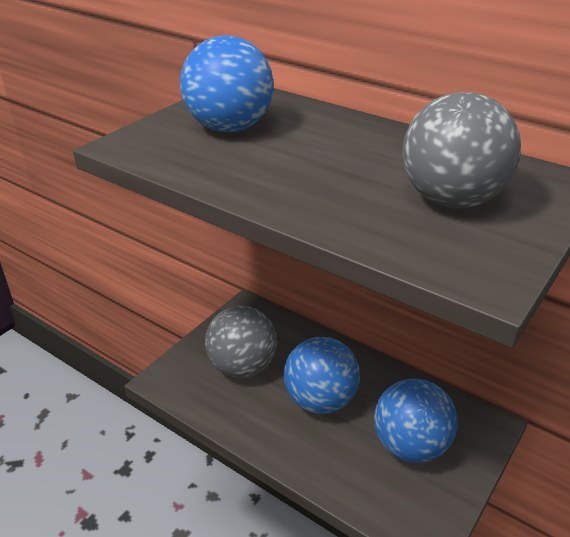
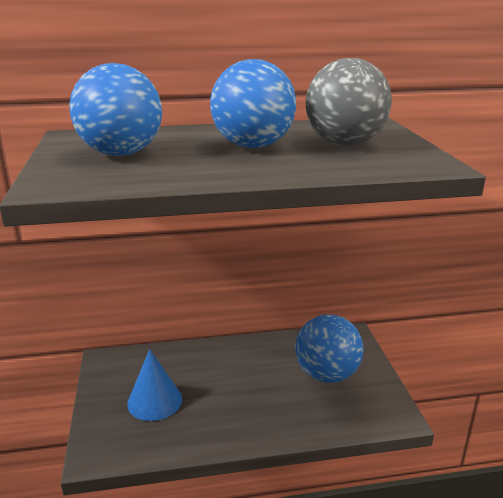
camera: 45 degrees left, 10 degrees down
grey ball [205,306,277,378] -> blue cone [127,349,182,421]
blue ball [284,337,360,414] -> blue ball moved to [210,59,296,148]

